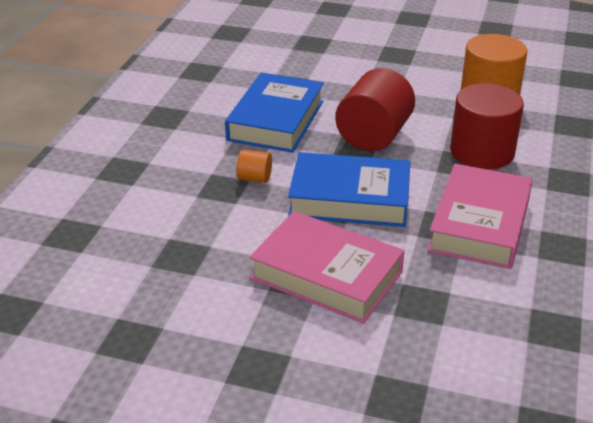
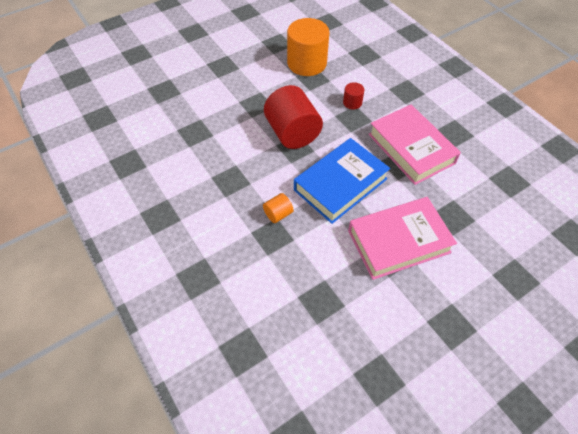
camera: 50 degrees left, 20 degrees up
blue book [225,73,324,153] -> none
red cylinder [450,83,524,169] -> red cylinder [343,82,364,109], size x0.45

